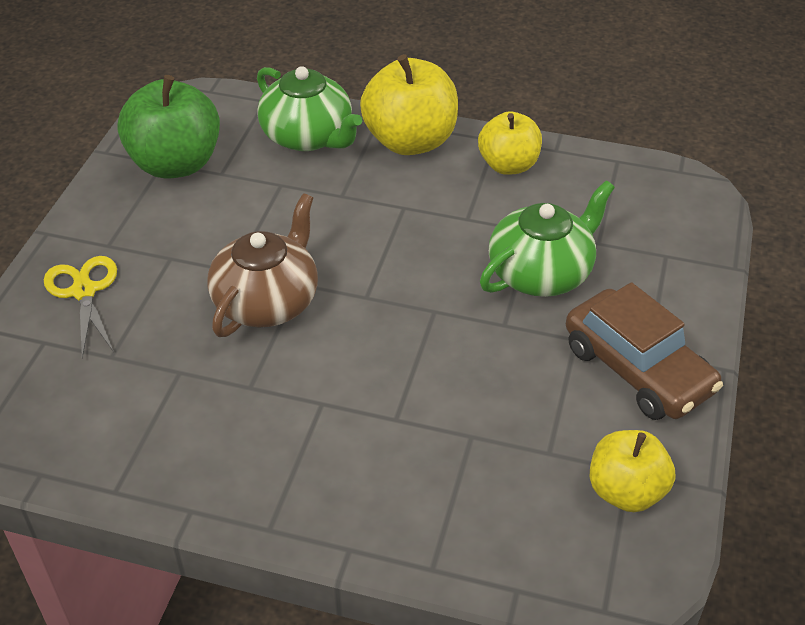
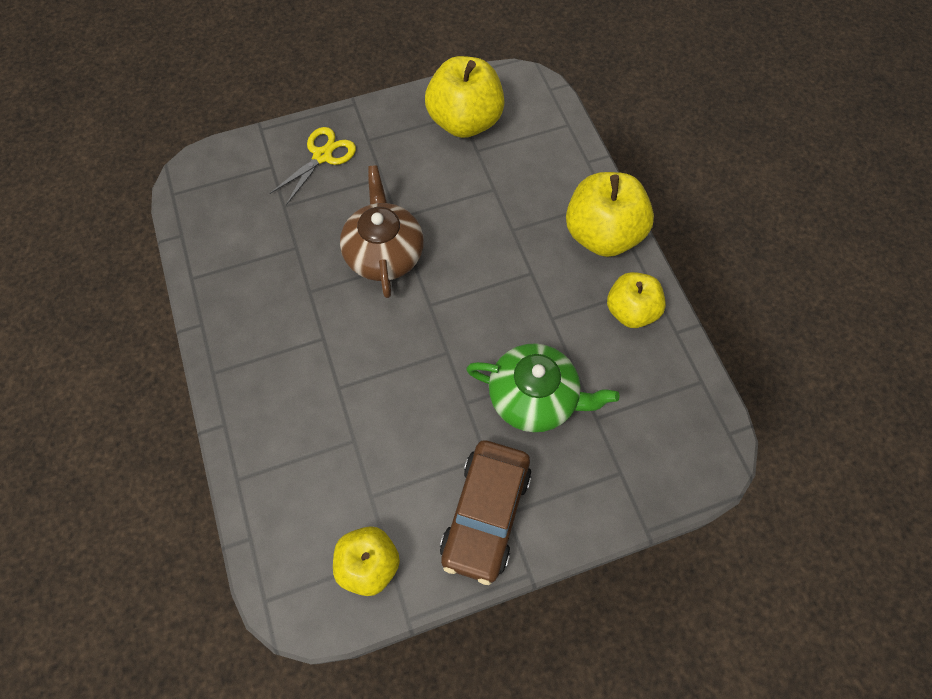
camera: 55 degrees right, 20 degrees up
green apple [117,75,220,179] -> yellow apple [425,56,505,138]
brown teapot [207,193,318,337] -> brown teapot turned 90 degrees counterclockwise [340,165,424,298]
green teapot [257,66,362,151] -> none

